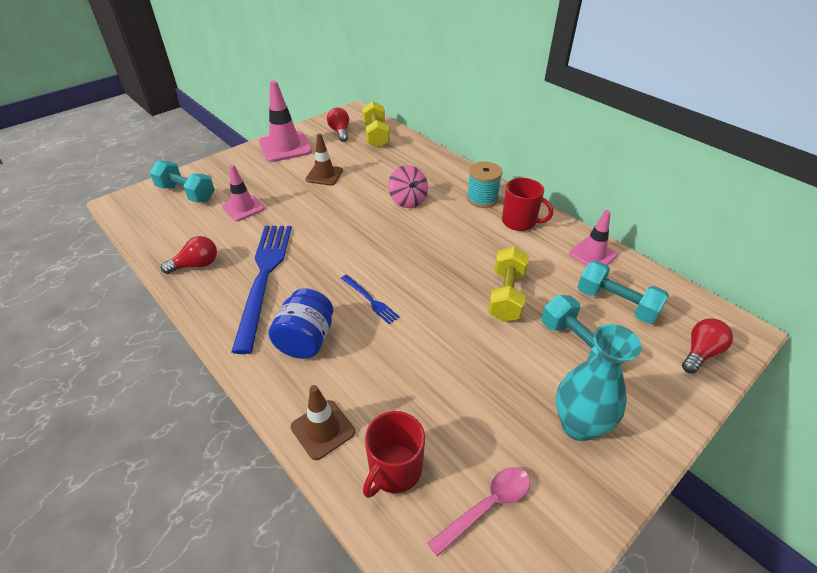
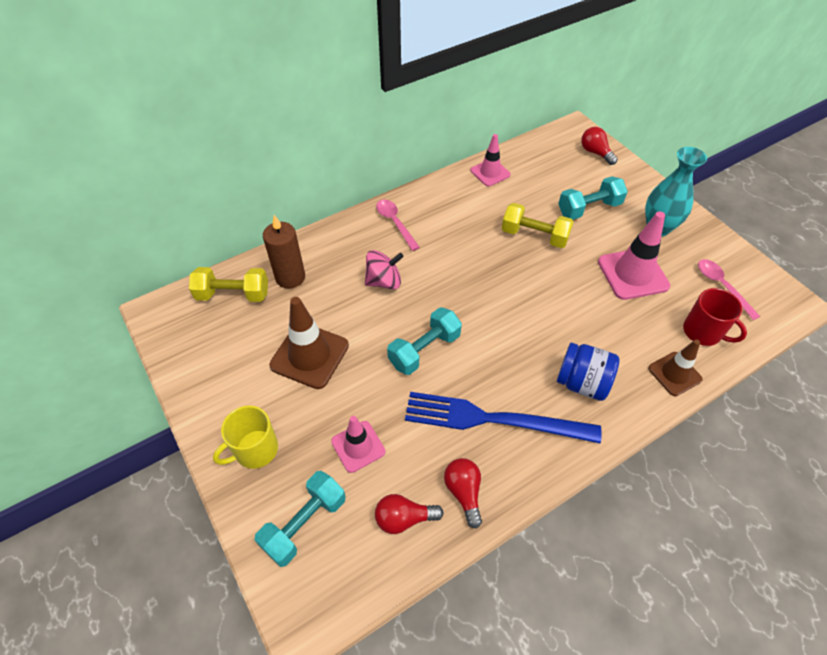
camera: 80 degrees left, 10 degrees up
pink traffic cone [259,81,312,162] -> pink traffic cone moved to [598,211,670,300]
brown traffic cone [306,134,343,186] -> brown traffic cone [269,297,349,389], size x1.59
red light bulb [327,108,349,142] -> red light bulb moved to [375,494,444,534]
blue fork [341,275,400,324] -> none
turquoise spool [467,161,503,208] -> pink spoon [376,200,420,251]
red mug [502,178,553,231] -> none
turquoise dumbbell [578,261,669,324] -> turquoise dumbbell moved to [387,307,462,375]
none -> yellow mug [213,406,278,469]
none -> brown candle [263,215,305,289]

